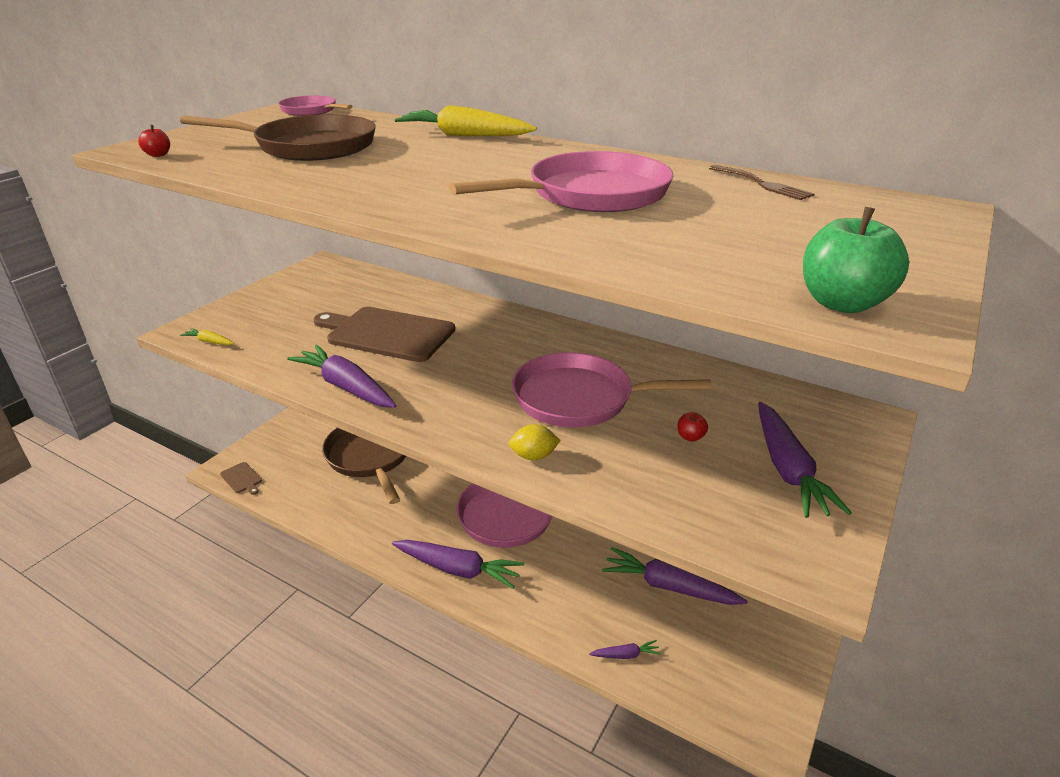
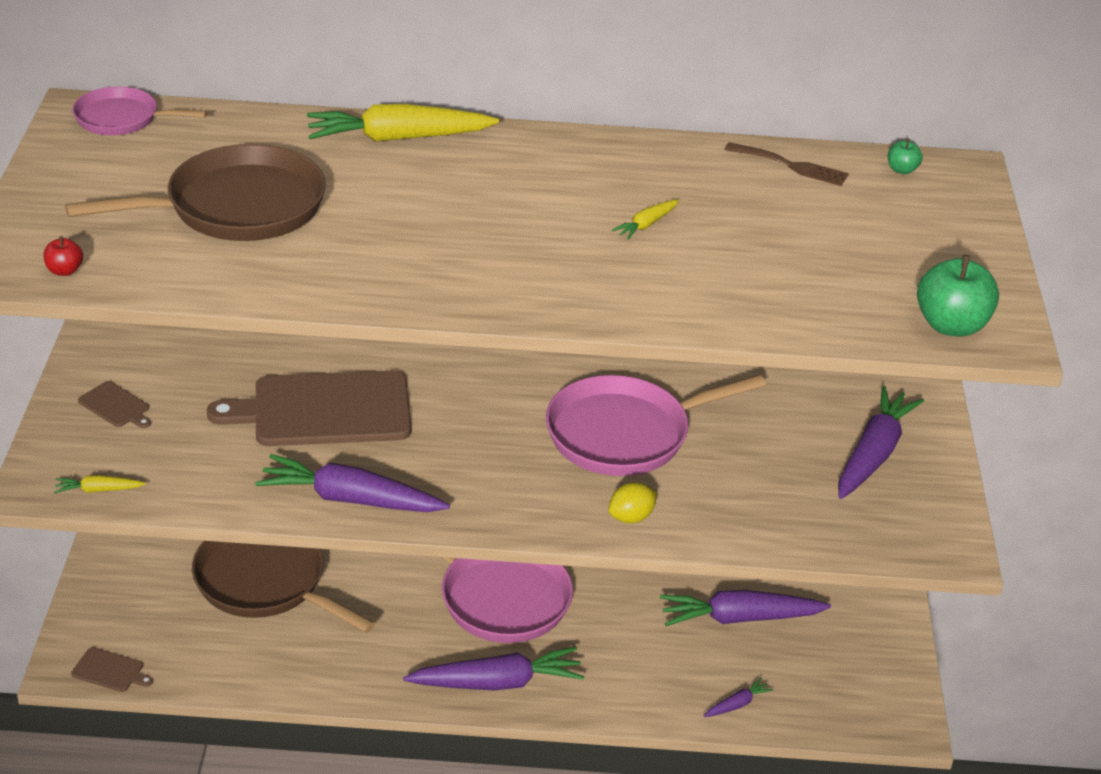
camera: 30 degrees left, 5 degrees up
pink pan [449,151,674,212] -> yellow carrot [612,199,679,240]
red apple [678,412,708,442] -> none
purple carrot [758,402,852,518] -> purple carrot turned 120 degrees counterclockwise [838,386,924,499]
none -> brown cutting board [78,381,151,428]
none -> green apple [888,138,923,174]

